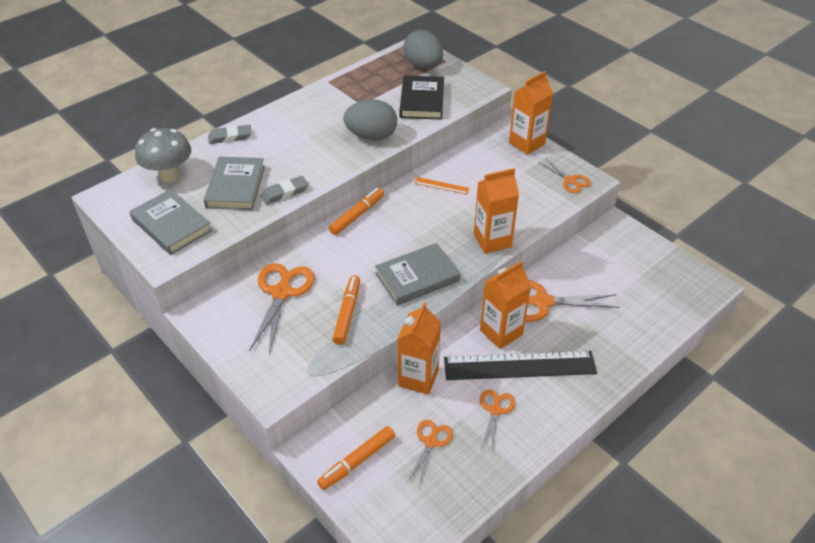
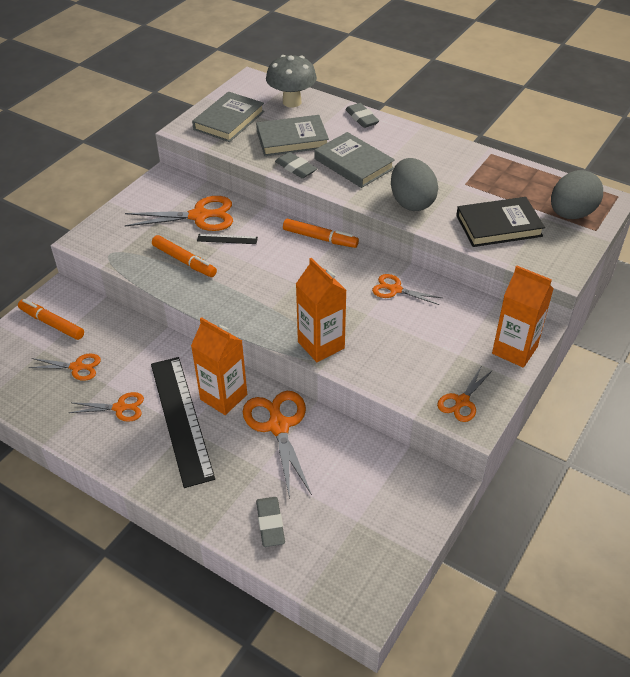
camera: 75 degrees right, 0 degrees up
orange marker [332,275,360,345] -> orange marker turned 45 degrees clockwise [152,235,217,277]
grey book [375,243,460,306] -> grey book moved to [314,132,395,188]
orange carton [397,302,441,395] -> none
orange ruler [415,177,469,195] -> orange scissors [372,274,442,305]
none -> black ruler [197,234,258,244]
none -> grey eraser [256,497,285,547]

